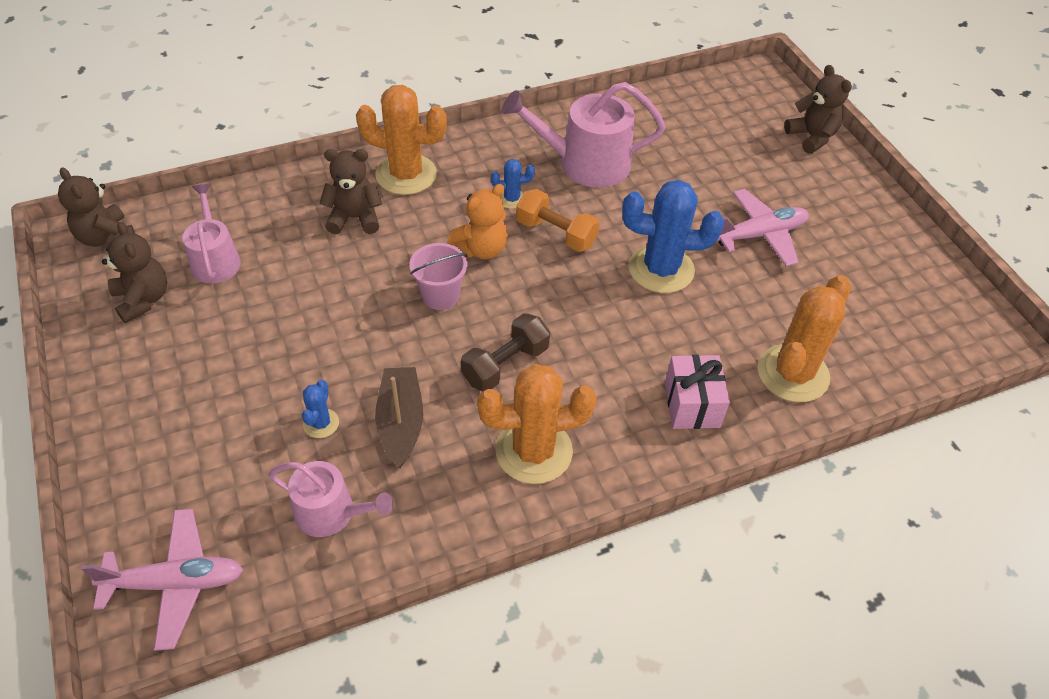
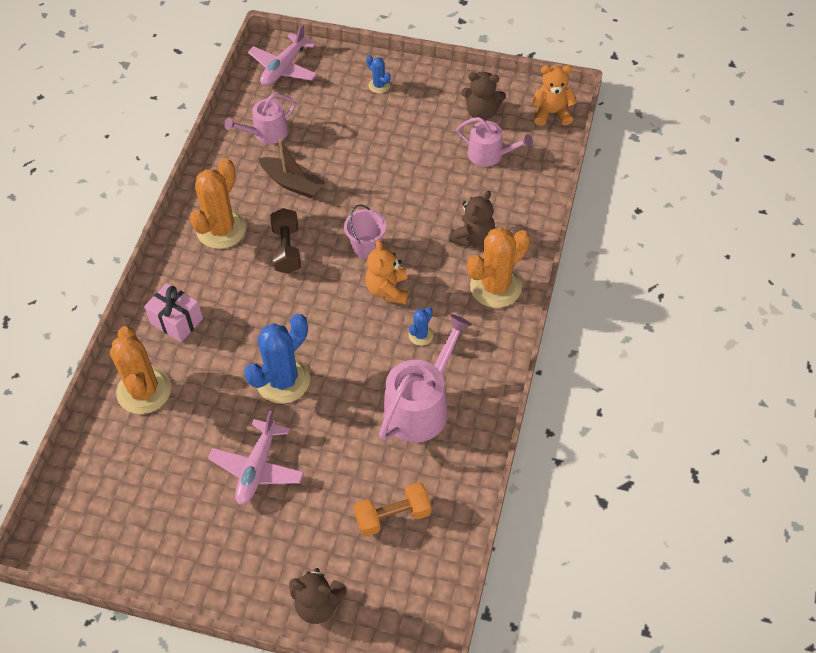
camera: 130 degrees right, 5 degrees up
brown teddy bear [58,167,135,247] -> orange teddy bear [532,65,577,126]
blue cactus [302,380,339,438] -> blue cactus moved to [366,55,391,93]
orange dumbbell [516,189,600,252] -> orange dumbbell moved to [354,482,432,537]

